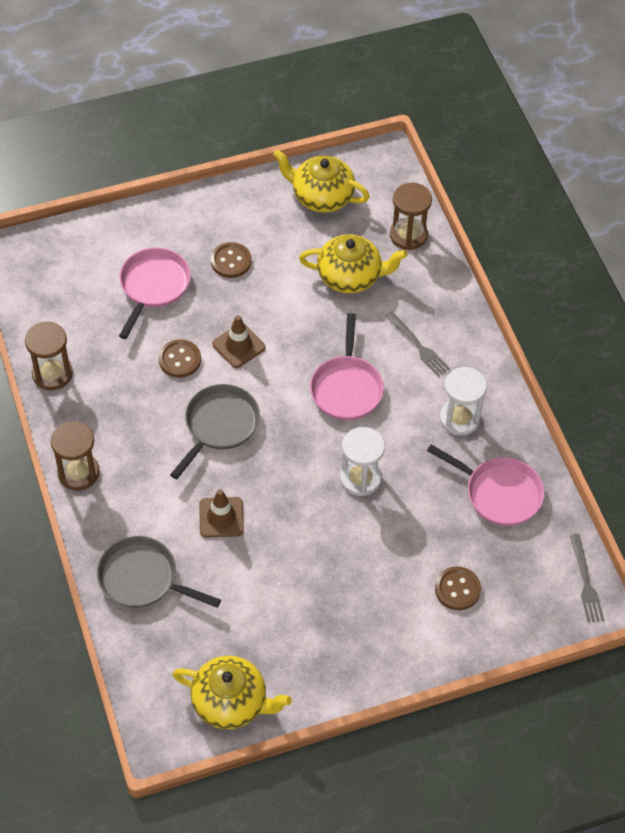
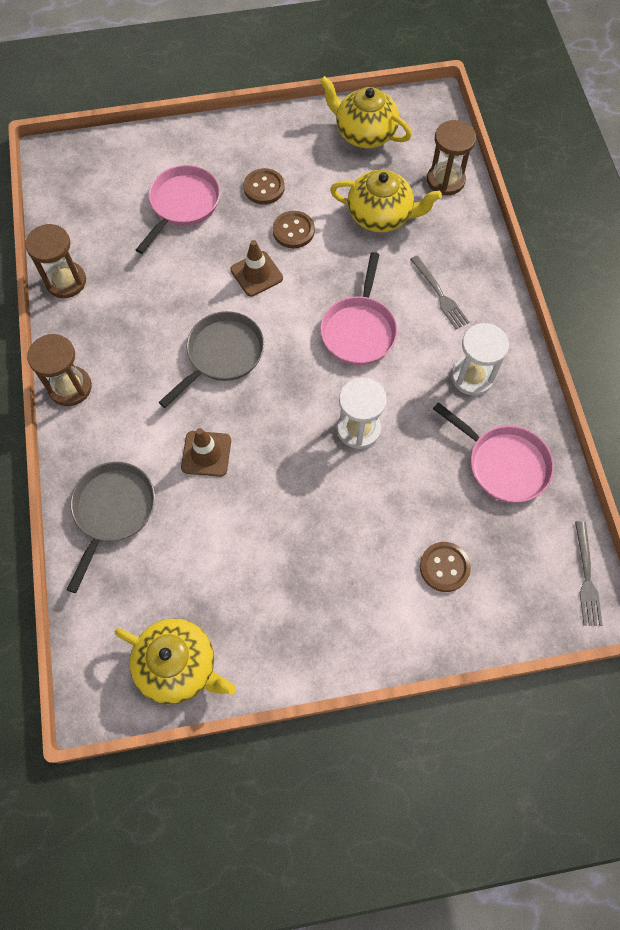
camera: 10 degrees right, 10 degrees up
grey pan [97,536,221,608] -> grey pan turned 75 degrees clockwise [67,462,155,593]
brown button [158,339,201,377] -> brown button moved to [273,211,315,248]

